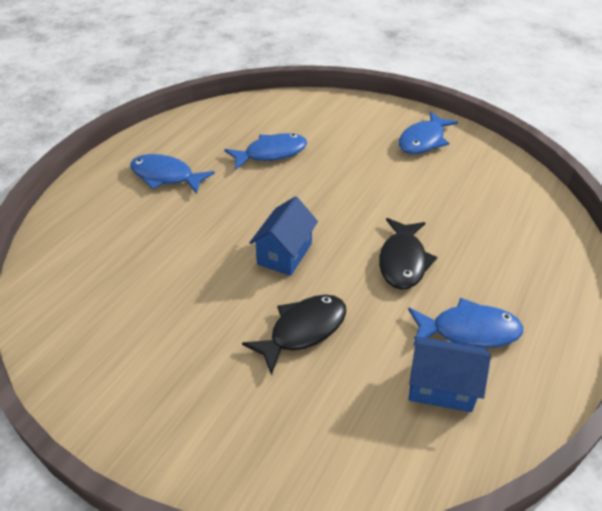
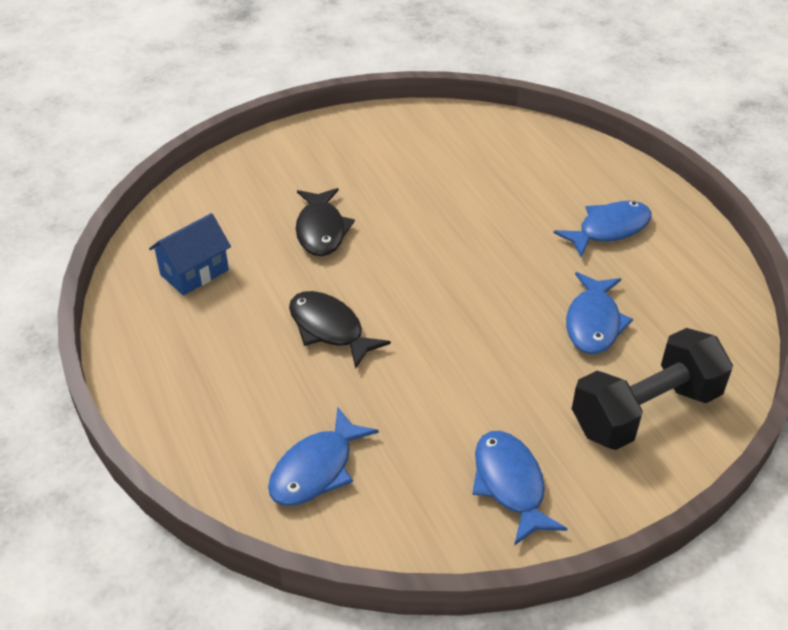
camera: 125 degrees right, 0 degrees up
blue house [249,196,318,276] -> none
blue fish [408,297,523,348] -> blue fish moved to [268,407,379,506]
none -> black dumbbell [572,328,733,450]

